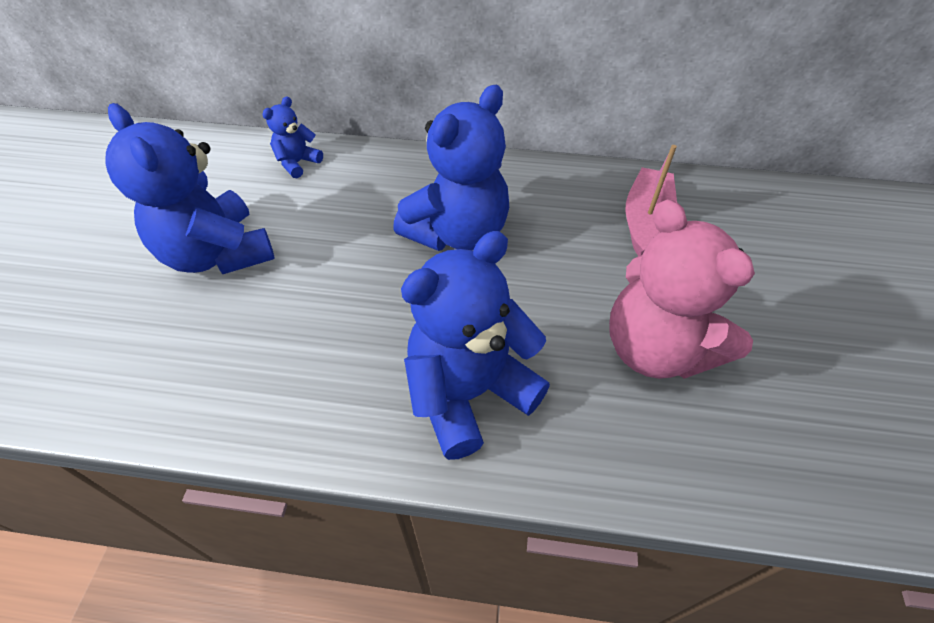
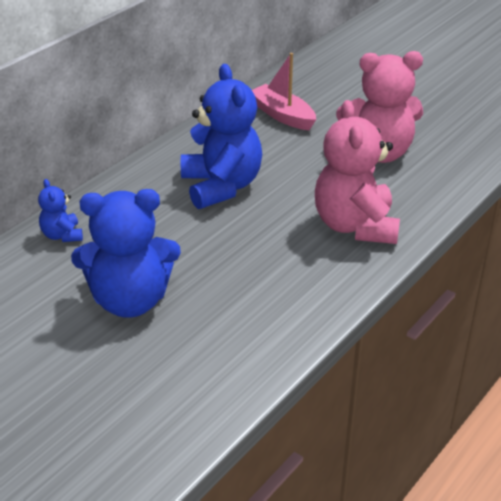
camera: 60 degrees left, 15 degrees down
blue teddy bear [401,231,550,460] -> pink teddy bear [315,100,400,244]

